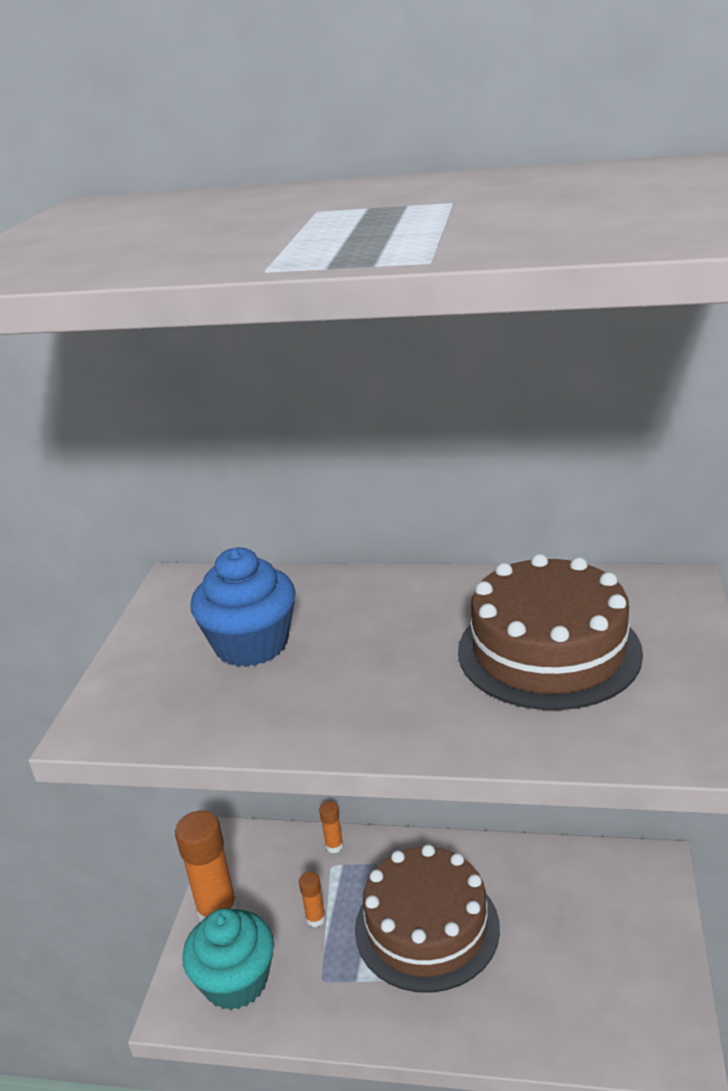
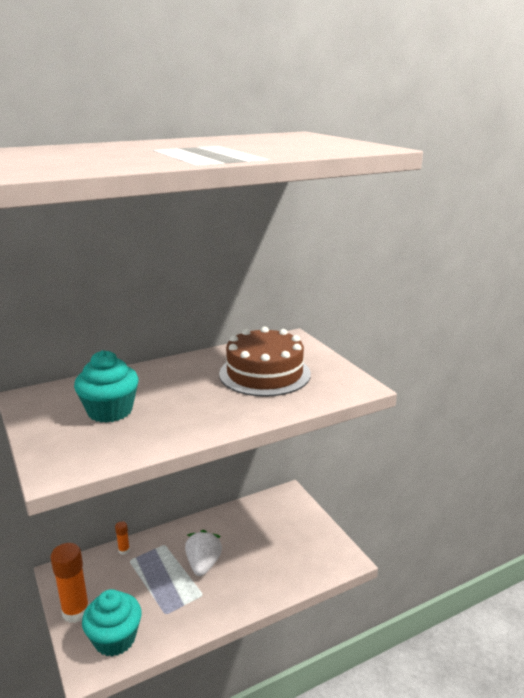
camera: 40 degrees left, 5 degrees down
blue cupcake [190,547,296,667] -> turquoise cupcake [74,350,138,423]
orange glue stick [299,872,326,927] -> none
brown cake [355,844,500,993] -> white strawberry [185,530,222,576]

